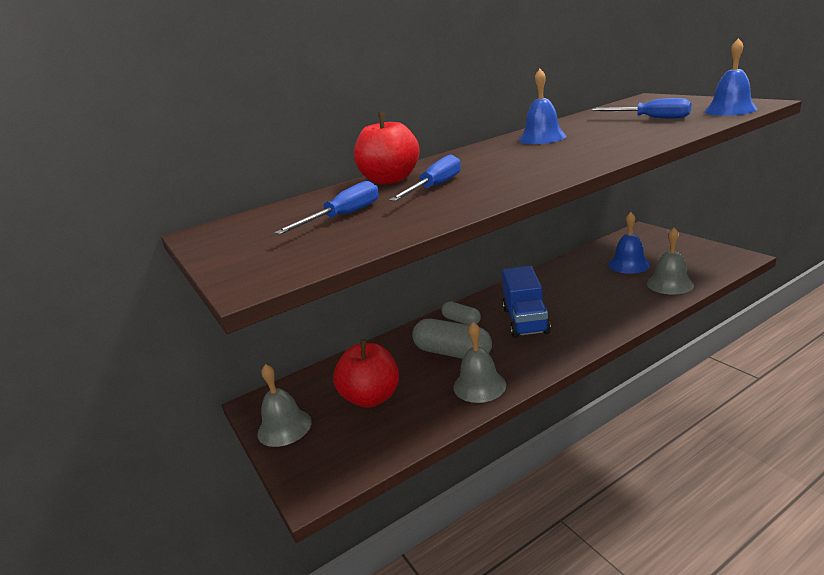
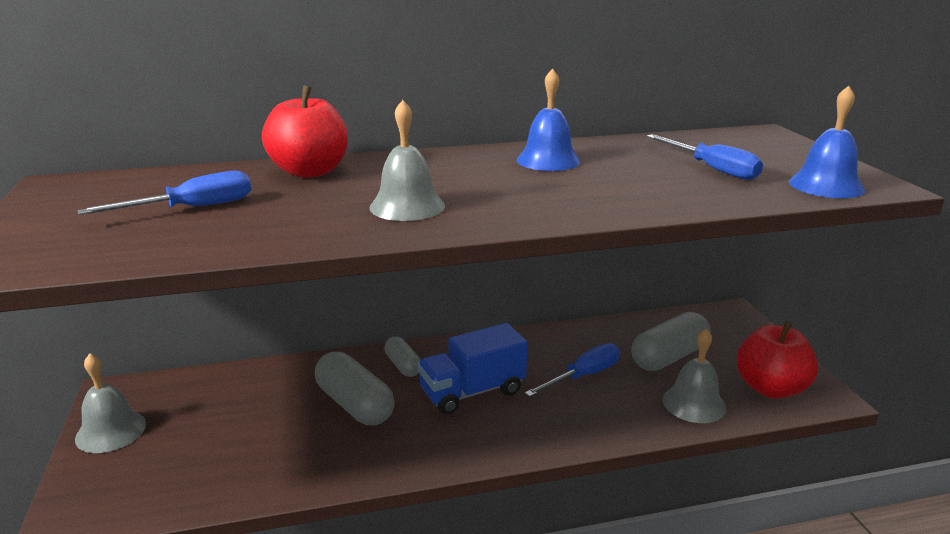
camera: 15 degrees right, 0 degrees up
red apple [333,339,399,408] -> red apple moved to [737,320,818,398]
blue screwdriver [389,155,461,201] -> blue screwdriver moved to [525,343,620,397]
grey bell [453,322,506,403] -> grey bell moved to [369,100,445,221]
blue truck [502,266,551,338] -> blue truck turned 45 degrees clockwise [417,323,528,415]
blue bell [608,212,650,274] -> grey capsule [631,312,711,371]

